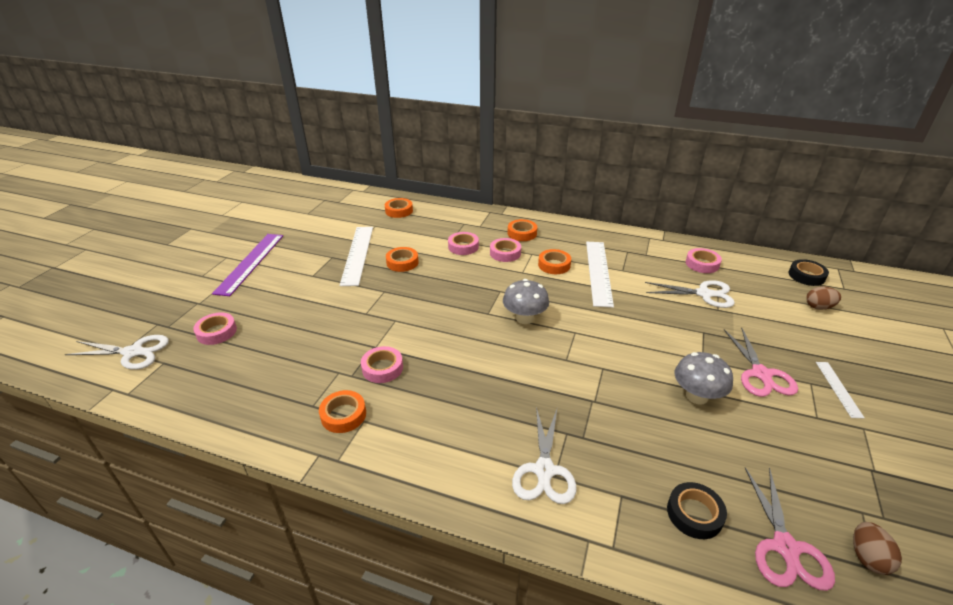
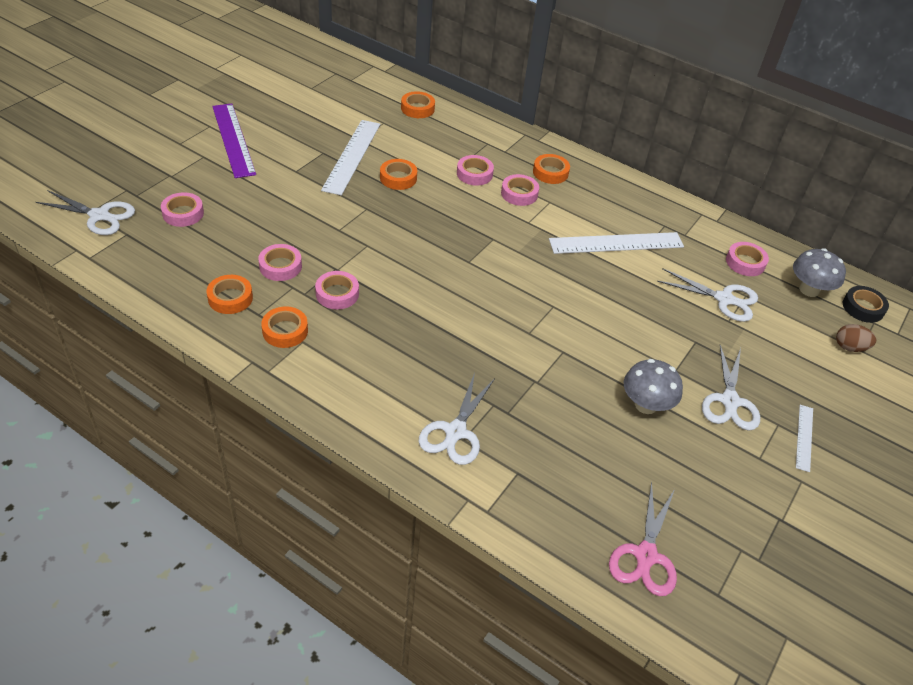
camera: 10 degrees right, 10 degrees up
purple ruler [212,234,283,296] -> purple ruler turned 45 degrees counterclockwise [212,103,256,178]
grey mushroom [503,279,549,324] -> grey mushroom moved to [793,248,846,297]
orange tape [538,249,571,274] -> orange tape moved to [206,275,253,314]
white ruler [586,242,614,308] -> white ruler turned 60 degrees clockwise [549,232,684,254]
black tape [667,482,727,539] -> none
pink scissors [724,328,798,397] -> white scissors [702,345,760,431]
brown egg [853,522,902,575] -> none
none -> pink tape [258,244,302,281]

